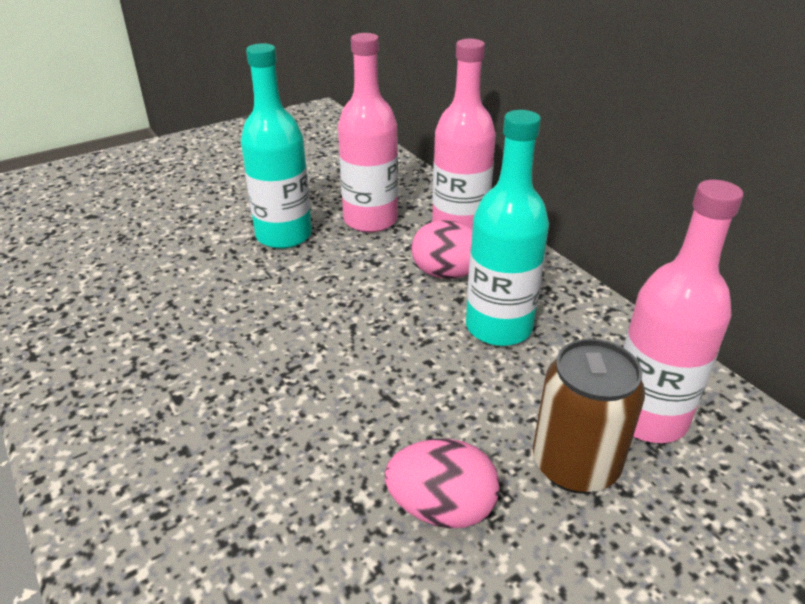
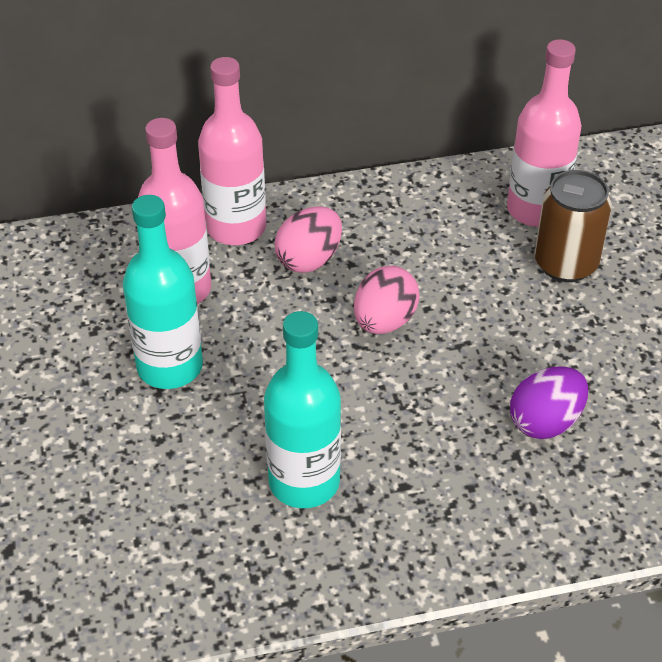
camera: 70 degrees left, 10 degrees up
pink egg [385,439,500,529] -> pink egg moved to [354,266,419,334]
turquoise bottle [466,110,549,346] -> turquoise bottle moved to [264,311,341,508]
none -> purple egg [510,366,588,439]

